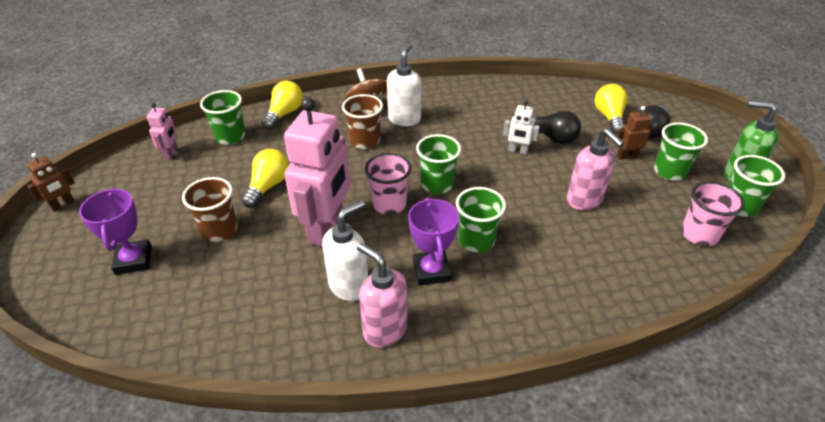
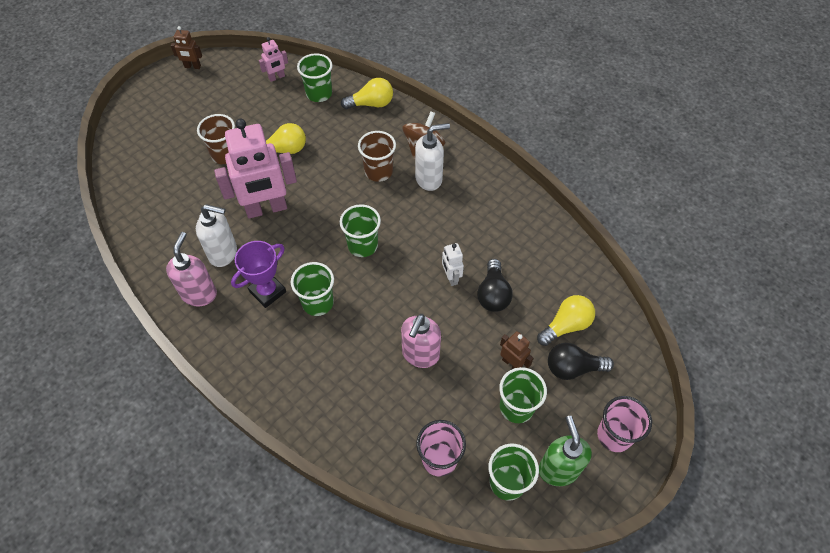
camera: 55 degrees right, 15 degrees up
purple trophy [79,188,152,275] -> none
pink cup [365,153,412,215] -> pink cup moved to [597,396,652,452]

